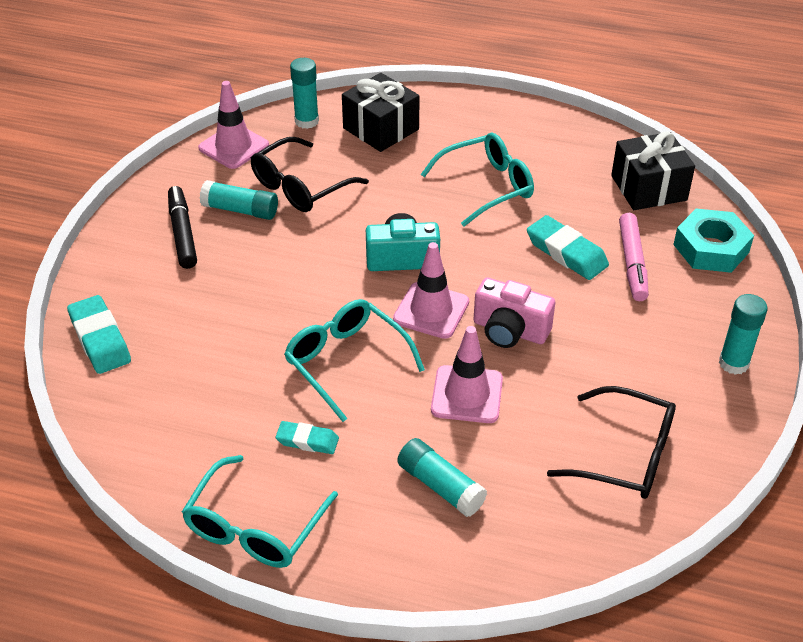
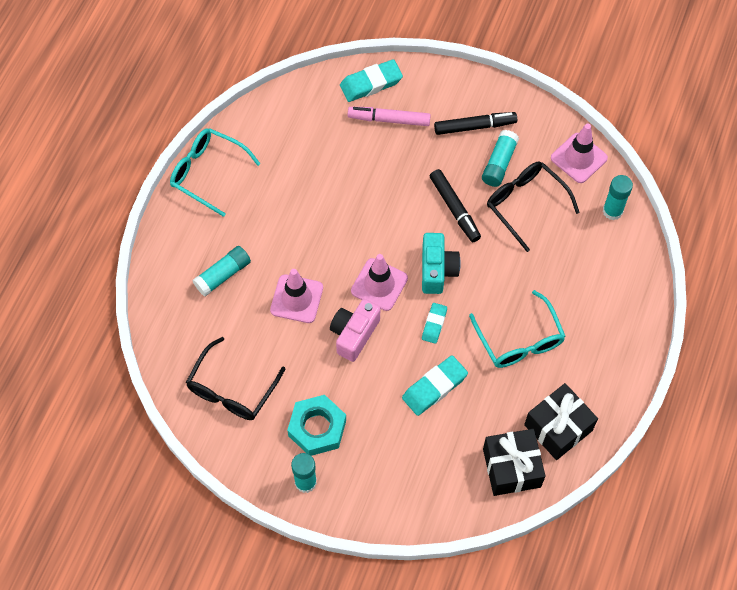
camera: 95 degrees right, 20 degrees up
turquoise eraser [276,421,339,454] -> turquoise eraser moved to [422,303,447,344]
turquoise glasses [284,299,425,422] -> none
black gift [342,73,420,152] -> black gift moved to [524,383,598,460]
pink marker [619,213,649,301] -> pink marker moved to [348,107,431,126]
turquoise nut [673,208,754,273] -> turquoise nut moved to [287,395,346,456]
none -> black marker [430,169,481,242]

